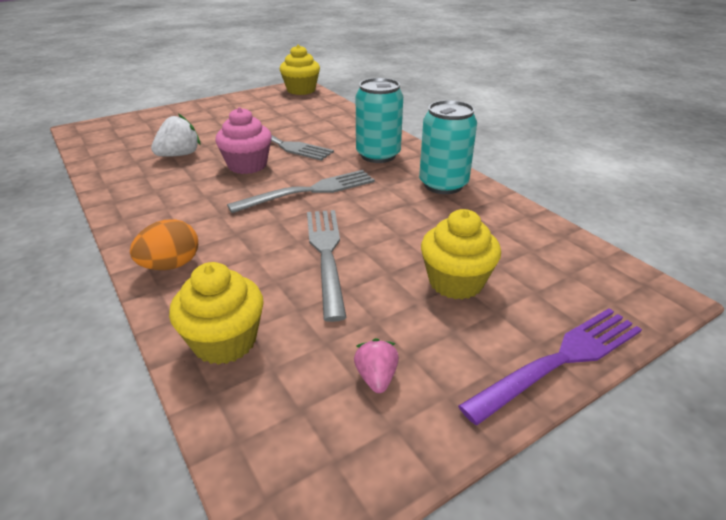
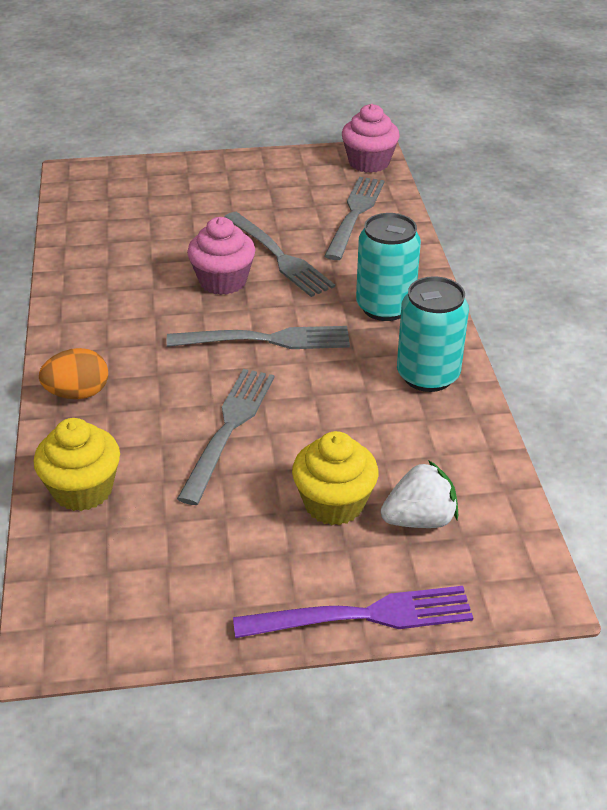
camera: 25 degrees right, 5 degrees up
white strawberry [151,114,200,157] -> white strawberry moved to [381,460,458,528]
yellow cupcake [280,45,320,95] -> pink cupcake [342,104,400,173]
pink strawberry [354,338,399,393] -> none
none -> grey fork [324,177,385,260]

